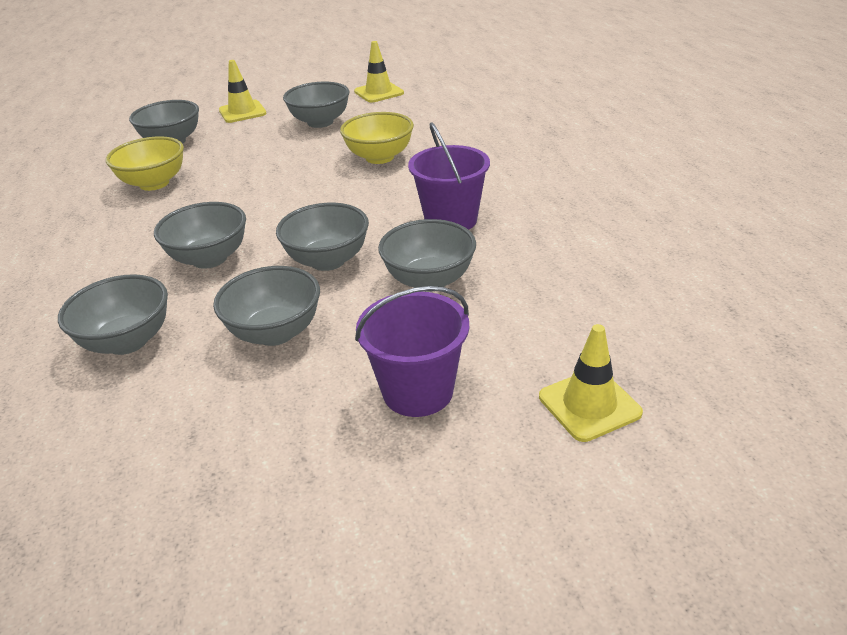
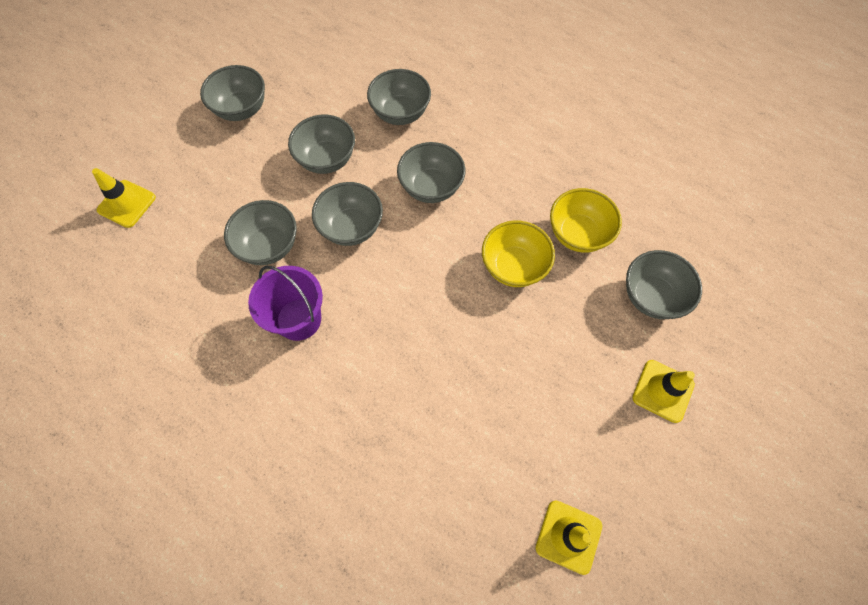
camera: 140 degrees right, 30 degrees up
grey bowl [283,82,350,128] -> grey bowl moved to [200,65,265,121]
yellow bowl [340,112,414,164] -> yellow bowl moved to [482,220,555,287]
purple bucket [355,286,469,417] -> none

